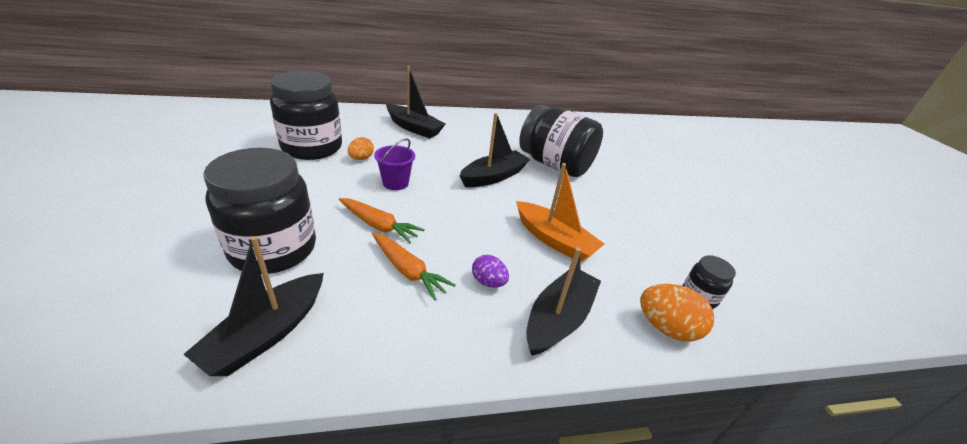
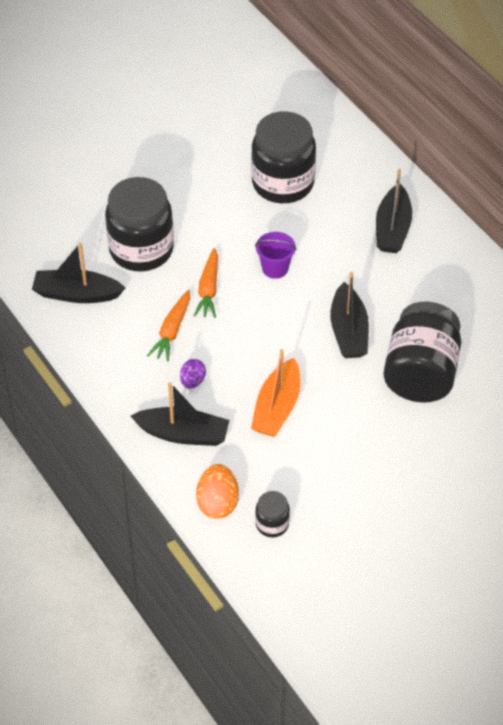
camera: 70 degrees right, 15 degrees up
orange egg [348,137,374,160] -> none
black boat [460,113,530,187] -> black boat turned 60 degrees clockwise [331,272,369,358]

